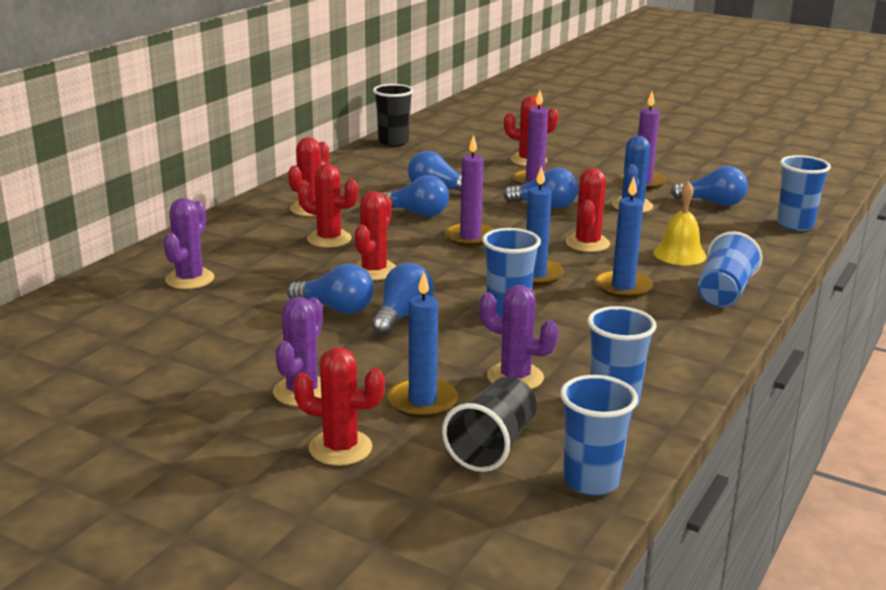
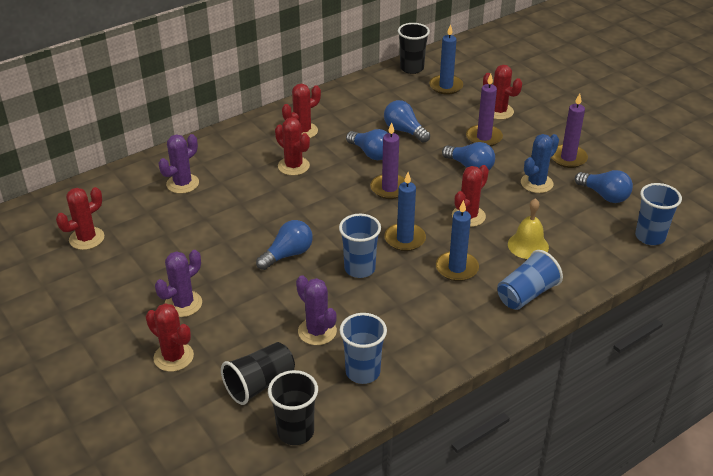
camera: 25 degrees right, 15 degrees up
blue light bulb [287,264,374,314] -> none
red cactus [354,191,396,280] -> red cactus moved to [56,187,104,250]
blue candle [387,272,458,418] -> blue candle moved to [429,24,463,95]
blue cup [560,375,638,496] -> black cup [268,370,318,445]

